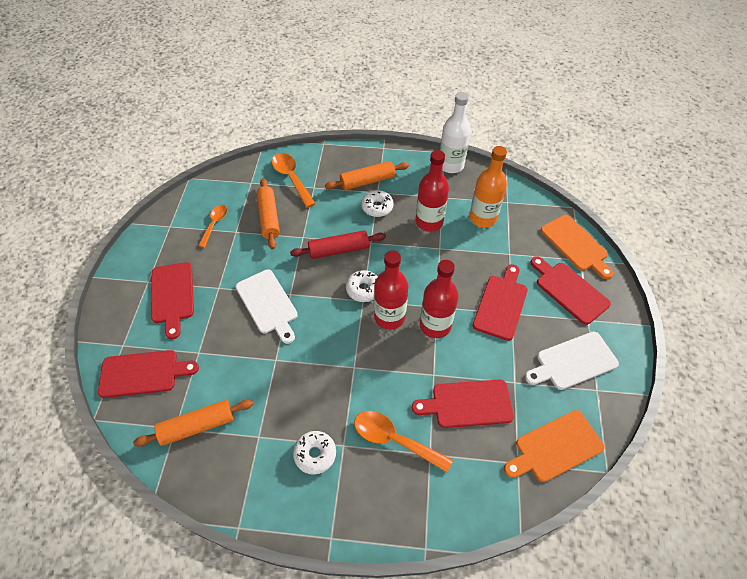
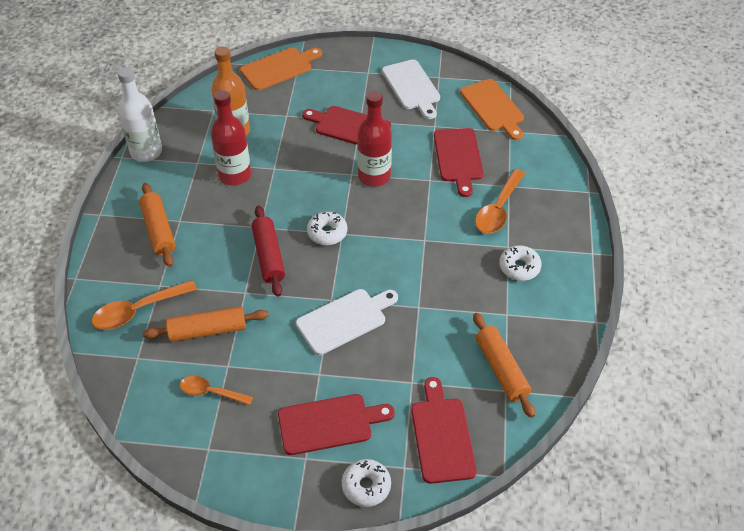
camera: 90 degrees left, 5 degrees down
white donut [361,190,394,217] -> white donut moved to [342,459,391,507]
red bottle [374,251,408,330] -> none
red cutting board [530,256,611,325] -> none

